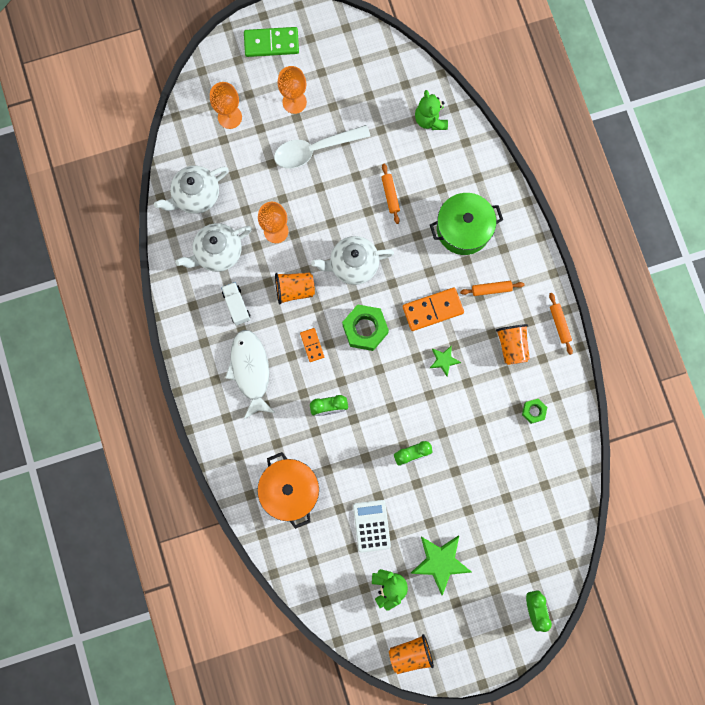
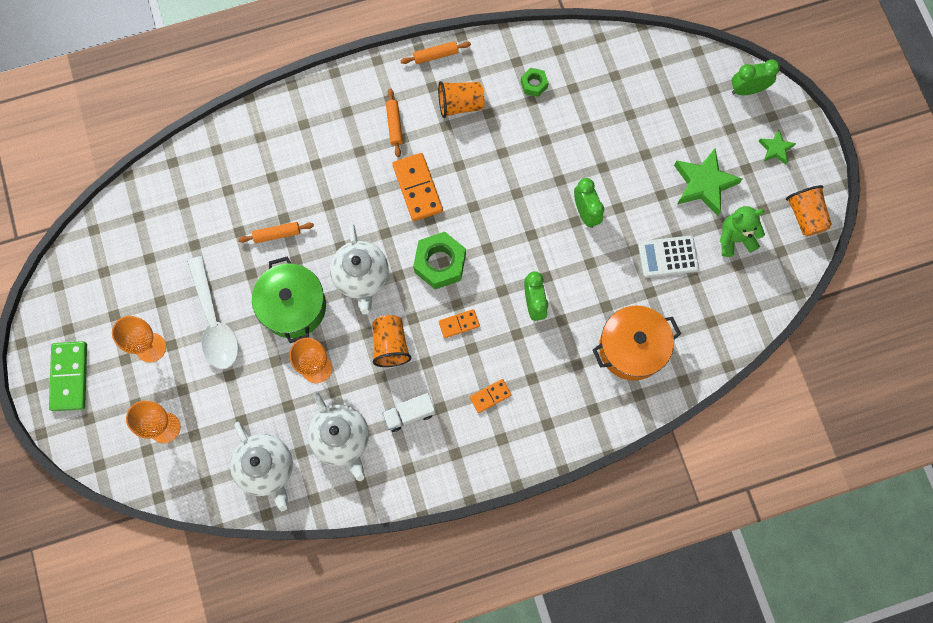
camera: 90 degrees left, 5 degrees down
white fish [225,330,275,420] -> orange domino [470,379,512,413]
green teddy bear [415,90,448,130] -> none
green pot [430,193,503,255] -> green pot moved to [252,257,326,343]
green star [430,345,461,376] -> green star moved to [758,130,796,165]

